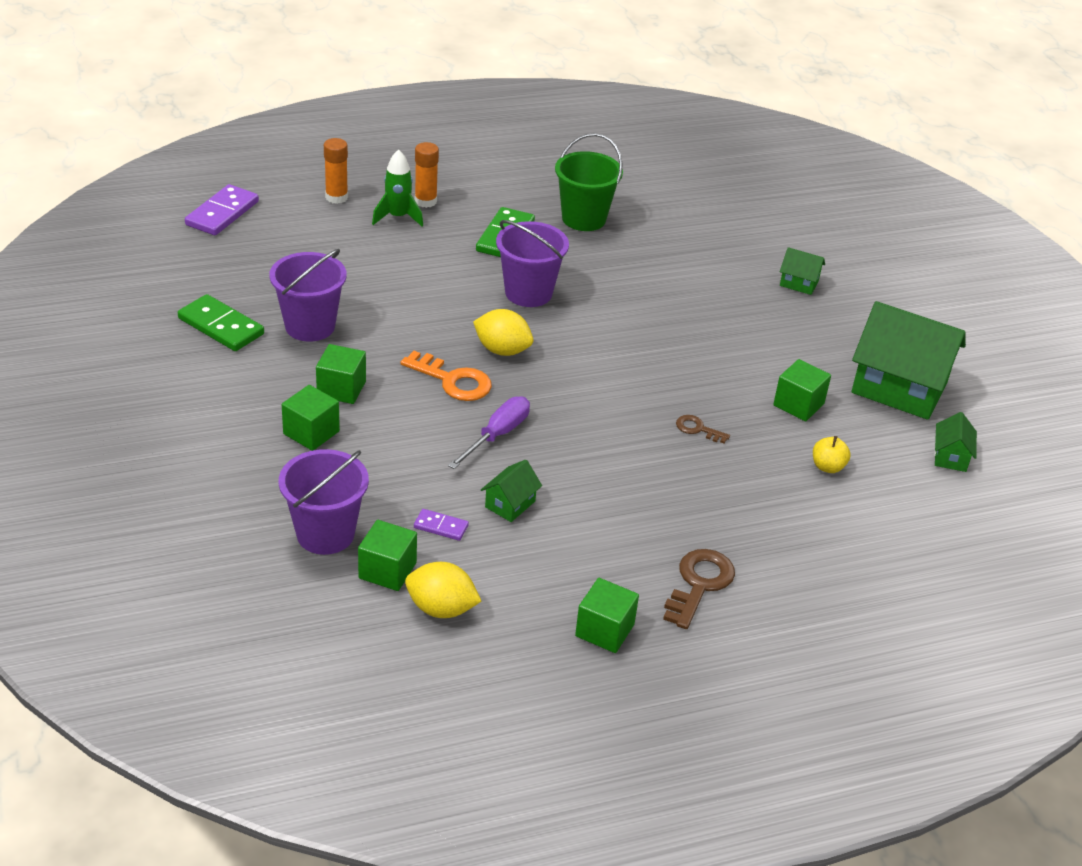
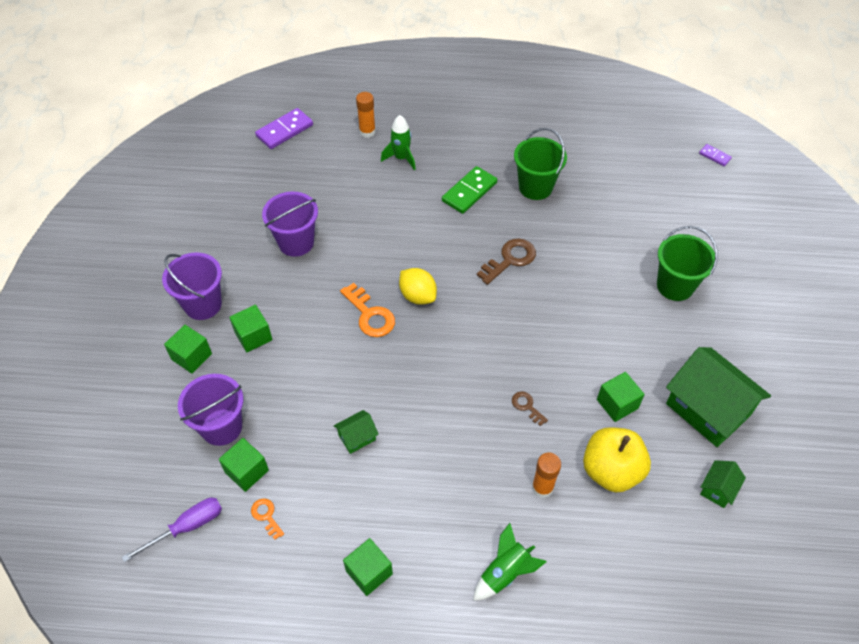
camera: 25 degrees right, 15 degrees up
green domino [178,294,264,351] -> none
green cube [316,344,366,404] -> green cube moved to [164,325,212,374]
yellow lemon [405,562,482,618] -> orange key [251,498,284,540]
purple domino [414,509,469,541] -> purple domino moved to [699,144,732,166]
orange glue stick [415,142,439,208] -> orange glue stick moved to [532,453,561,498]
purple screwdriver [448,396,530,469] -> purple screwdriver moved to [122,498,222,562]
purple bucket [496,220,569,307] -> purple bucket moved to [162,252,222,320]
brown key [663,549,735,629] -> brown key moved to [477,238,536,285]
green house [780,247,825,295] -> green bucket [657,226,718,301]
yellow apple [813,436,851,473] -> yellow apple [583,427,651,492], size x2.16
none -> green rocket [473,523,547,601]

